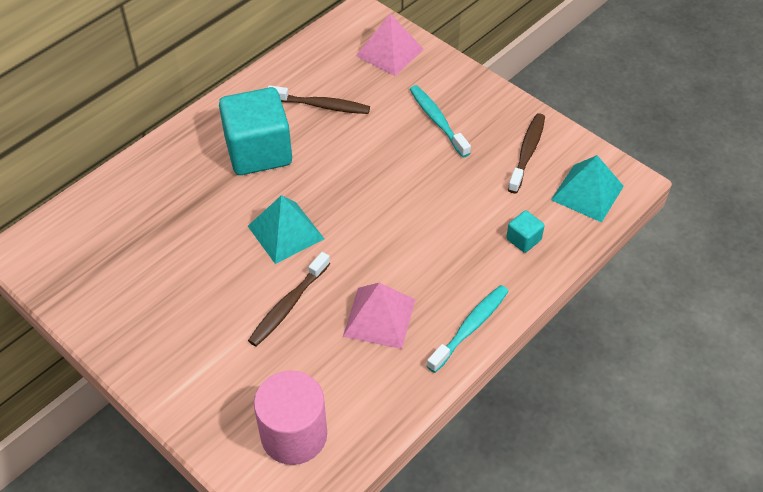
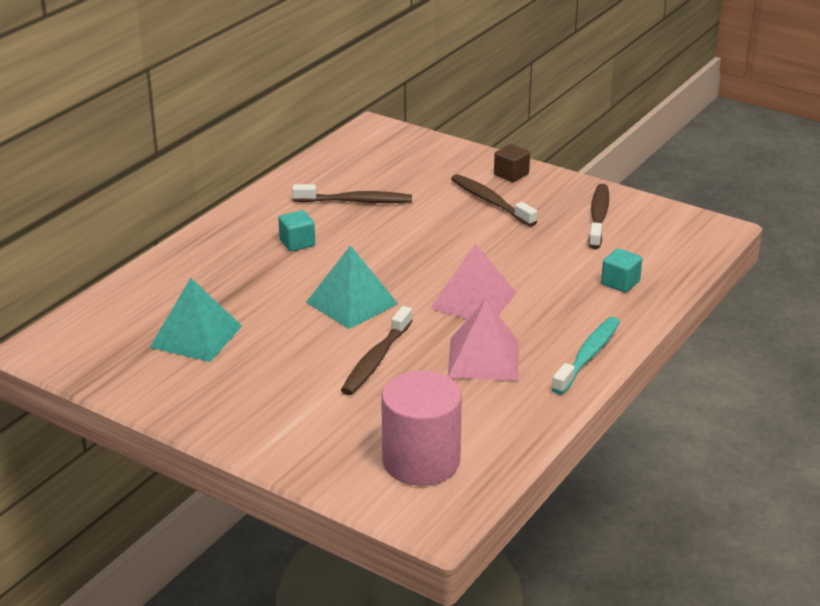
camera: 10 degrees left, 20 degrees down
turquoise cube [219,87,292,175] -> turquoise cube [278,210,315,251], size x0.42
pink pyramid [356,13,424,76] -> pink pyramid moved to [430,243,517,319]
turquoise toothbrush [410,85,471,157] -> brown toothbrush [451,174,537,227]
turquoise pyramid [551,155,624,223] -> turquoise pyramid moved to [149,278,242,362]
none -> brown cube [494,144,530,182]

